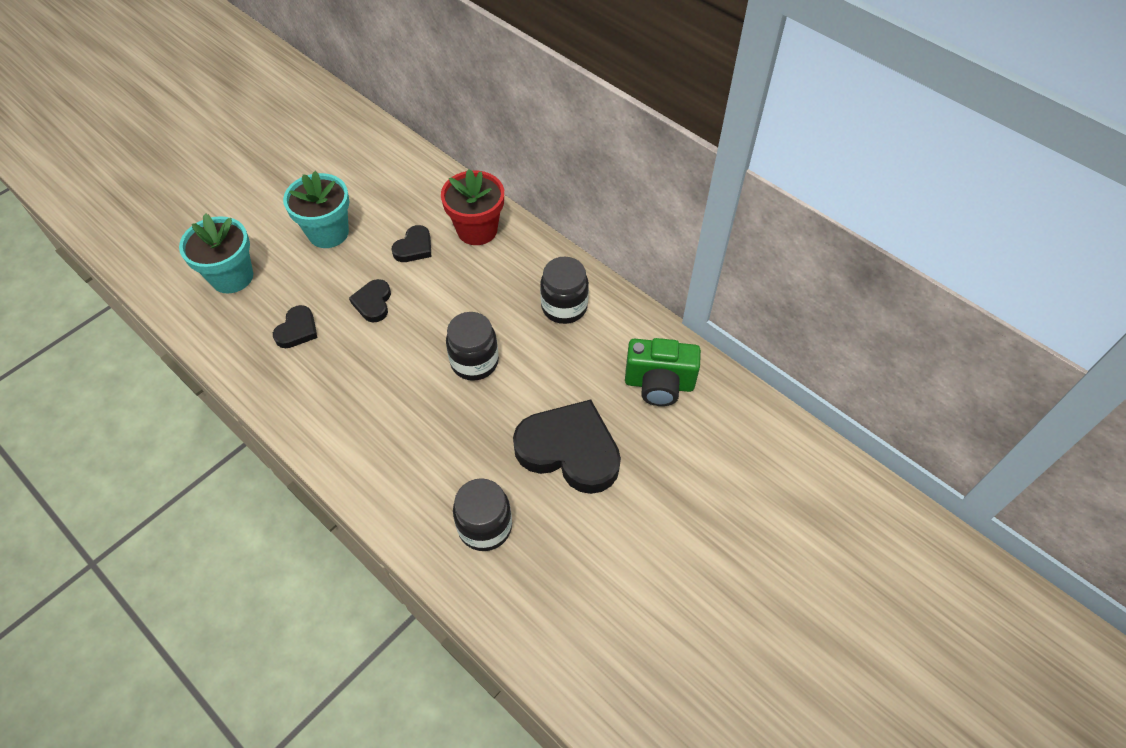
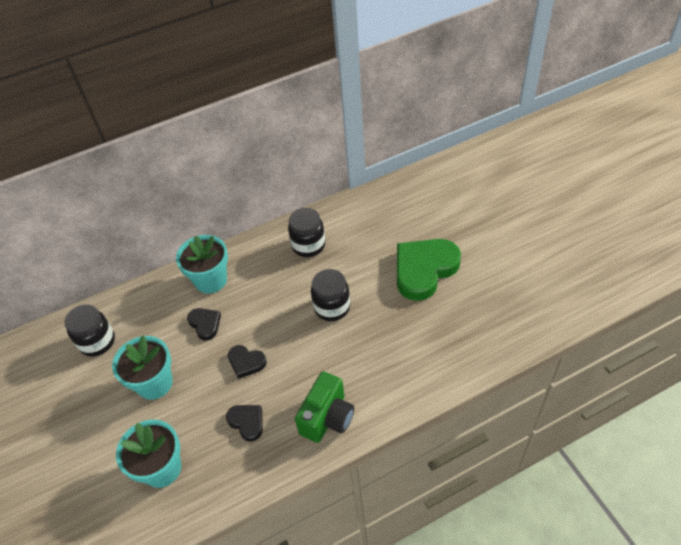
camera: 65 degrees left, 5 degrees down
red flower pot [441,169,504,245] -> turquoise flower pot [176,235,228,294]
black jar [453,478,512,551] -> black jar moved to [65,304,115,357]
black heart [513,400,621,494] -> green heart [397,239,461,301]
green camera [625,338,701,406] -> green camera moved to [295,372,354,443]

